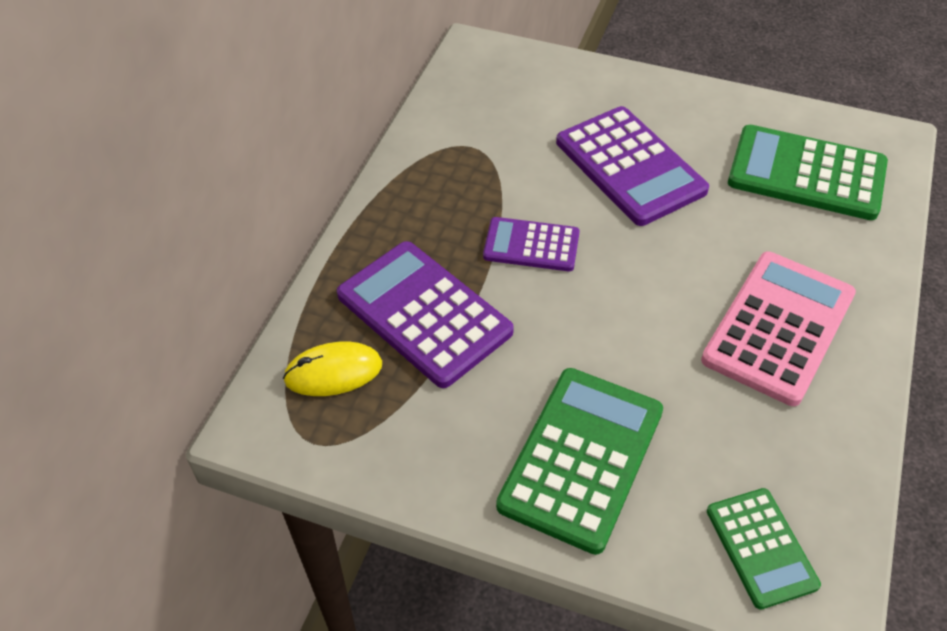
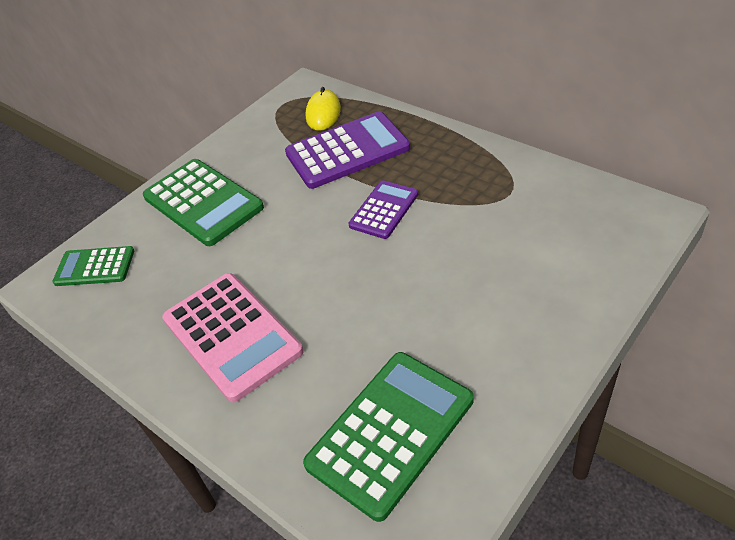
camera: 115 degrees right, 5 degrees down
purple calculator [556,106,709,226] -> none

